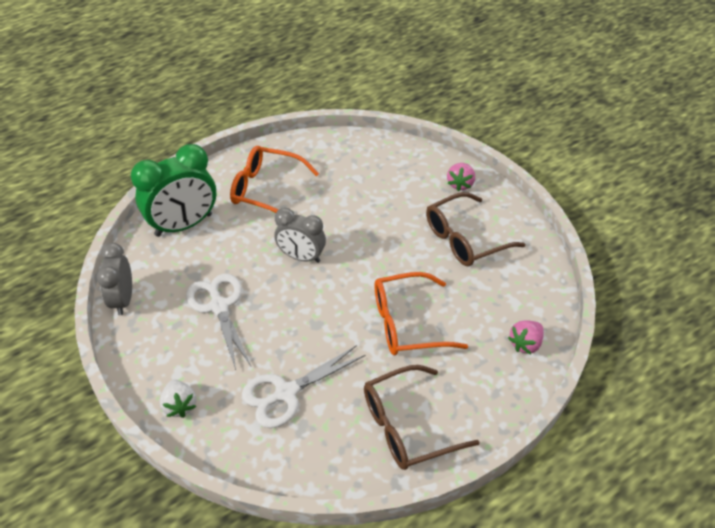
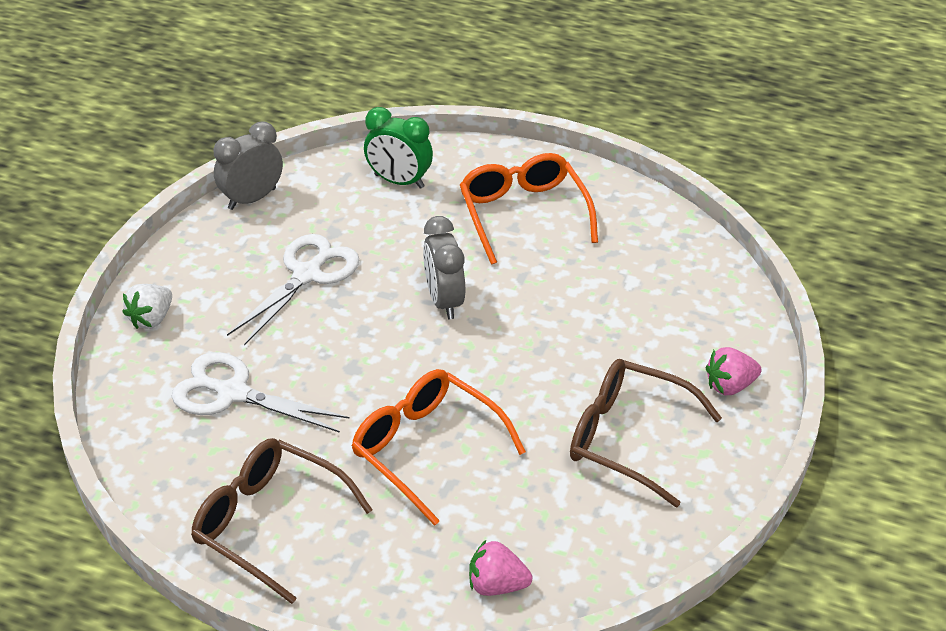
camera: 55 degrees right, 5 degrees down
green clock [131,144,216,237] -> green clock [364,107,433,189], size x0.64

